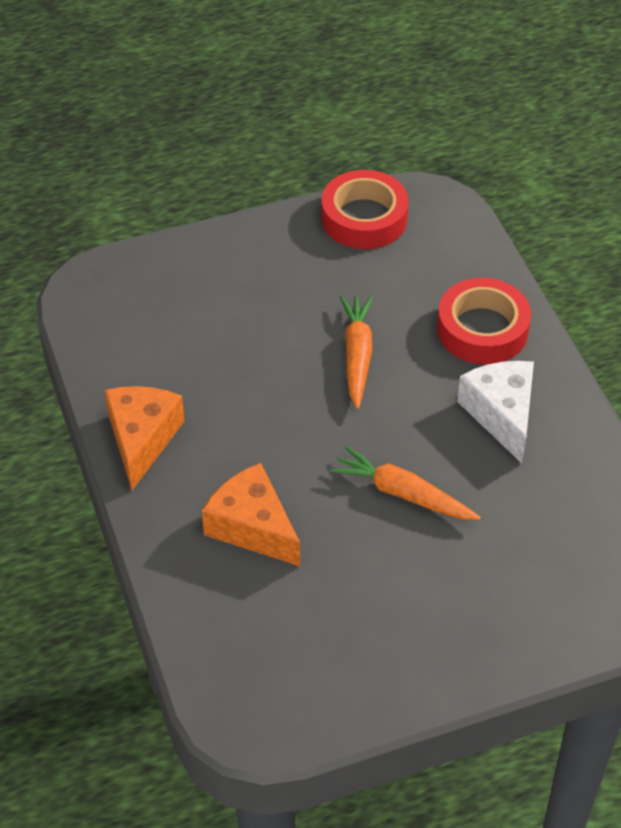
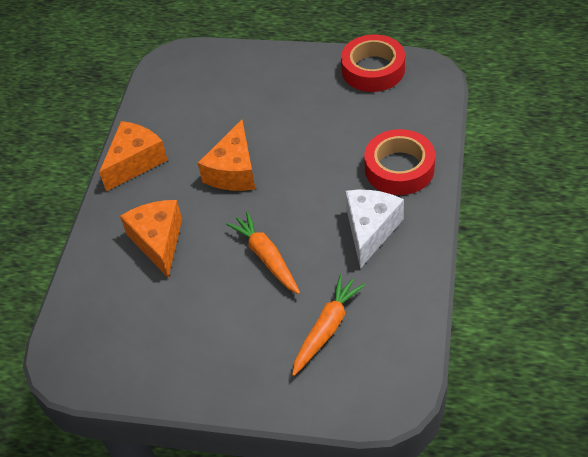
camera: 35 degrees right, 0 degrees up
orange carrot [340,295,373,409] -> orange carrot moved to [292,275,365,376]
none -> orange cheese [198,120,255,191]

